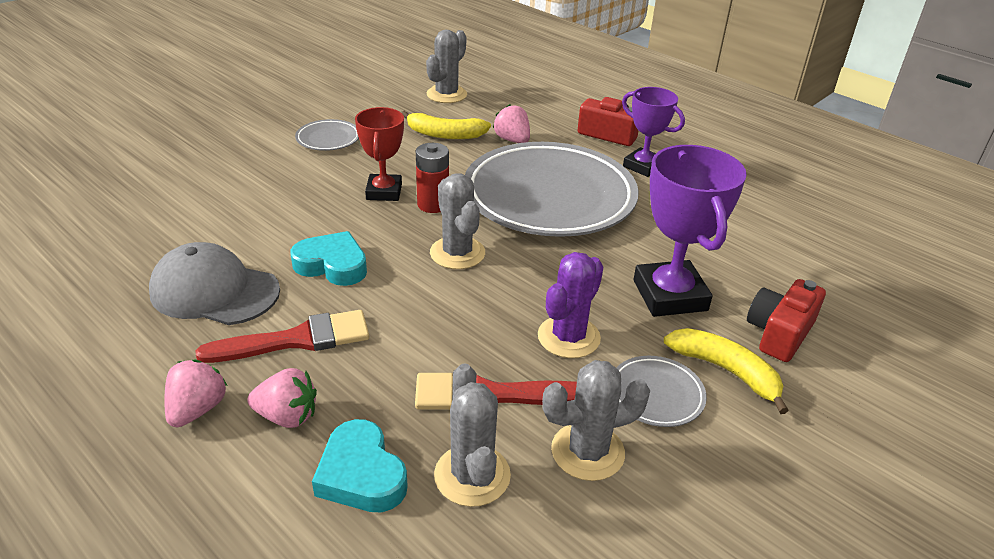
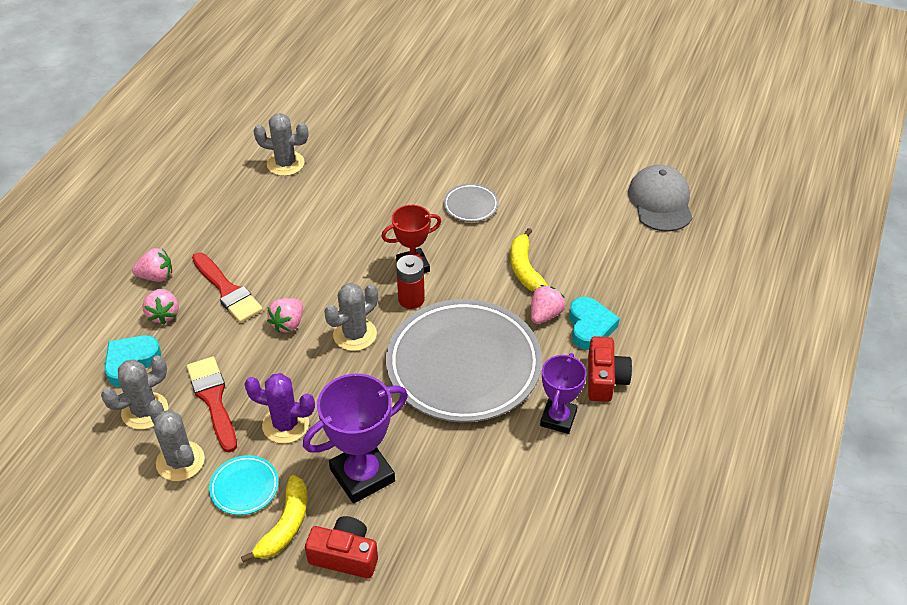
camera: 70 degrees right, 10 degrees up
grey cap [149,242,280,325] -> grey cap moved to [628,165,692,232]
turquoise heart [290,231,367,286] -> turquoise heart moved to [569,297,620,350]
grey cactus [426,30,467,103] -> grey cactus moved to [254,113,309,176]
grey plate [616,356,707,427] -> turquoise plate [209,455,279,515]
none -> pink strawberry [267,298,303,332]

